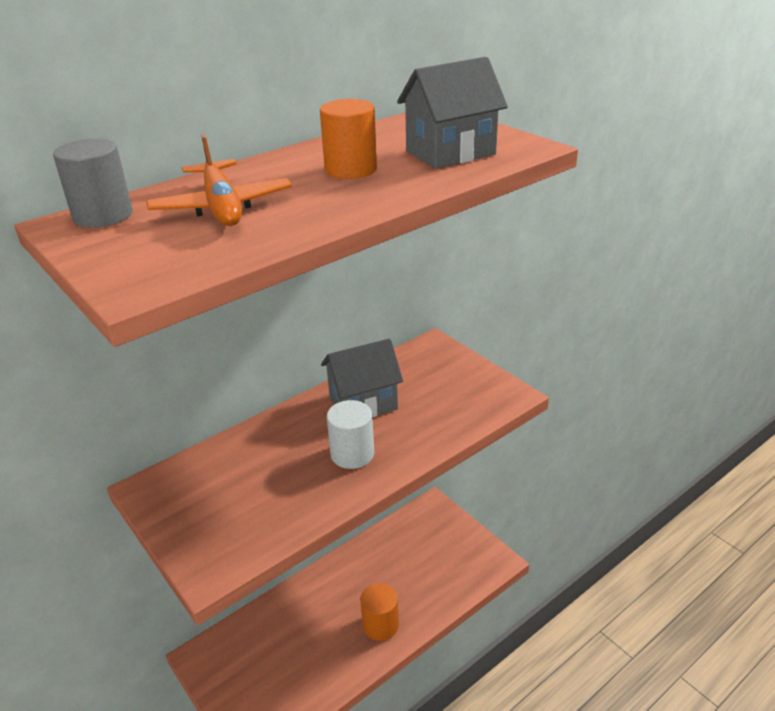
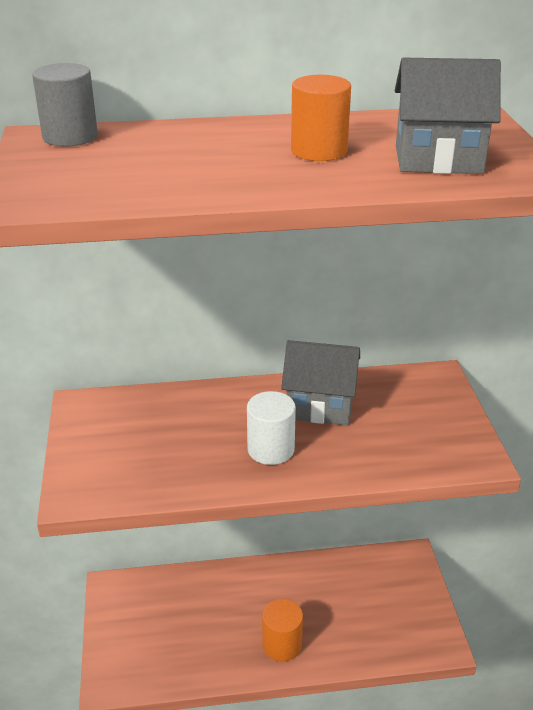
camera: 30 degrees right, 0 degrees up
orange plane [146,134,292,226] -> none

